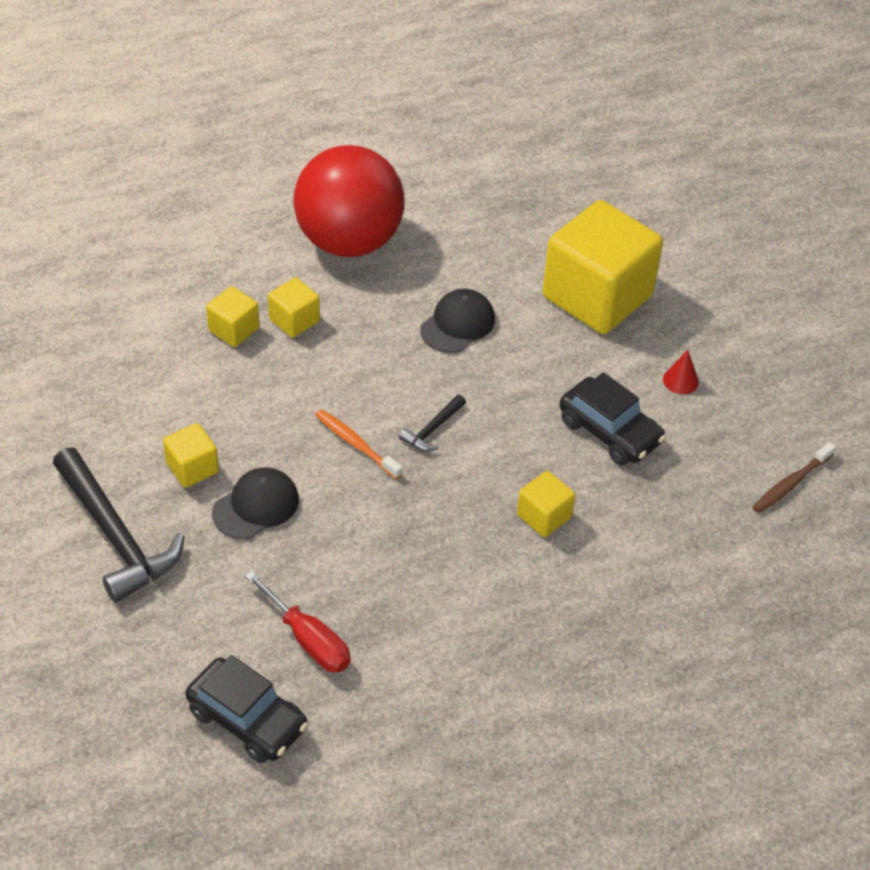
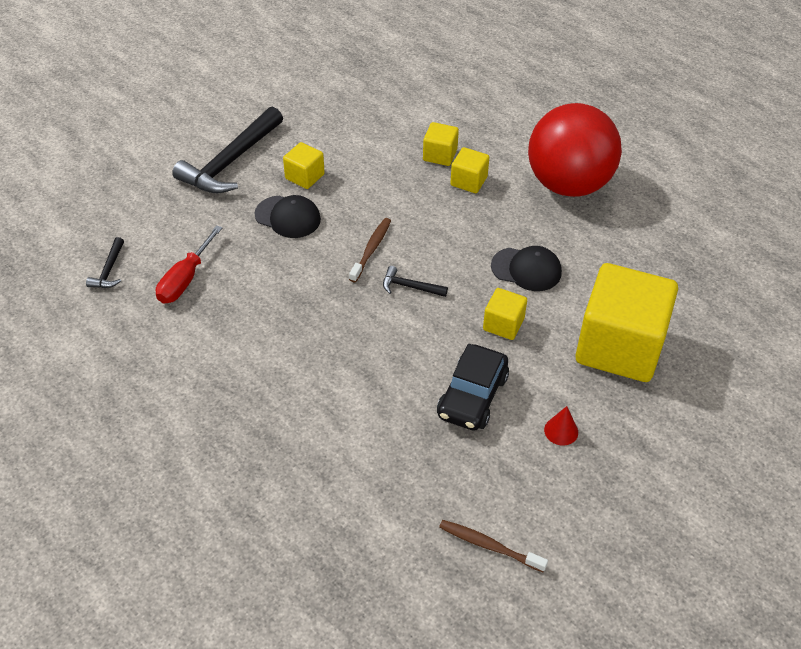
camera: 70 degrees right, 0 degrees up
black car [185,655,308,763] -> black hammer [86,237,124,288]
orange toothbrush [315,409,402,479] -> brown toothbrush [349,218,391,282]
yellow cube [517,471,575,537] -> yellow cube moved to [483,288,527,340]

